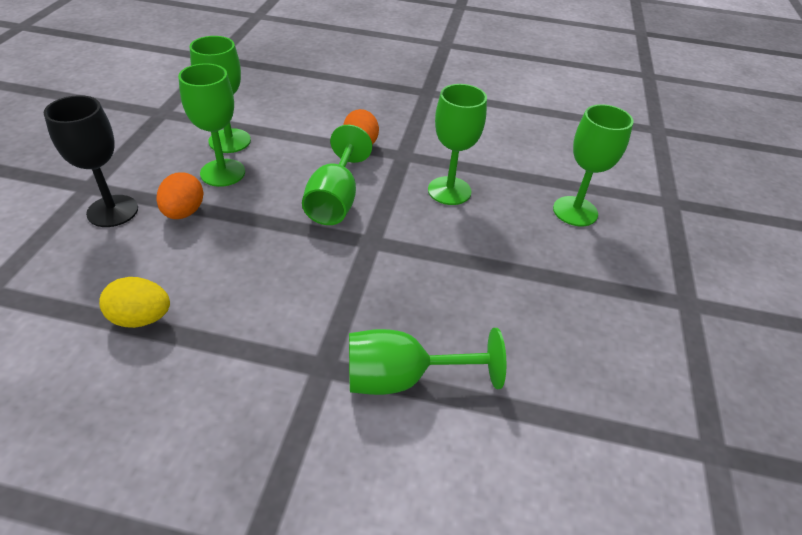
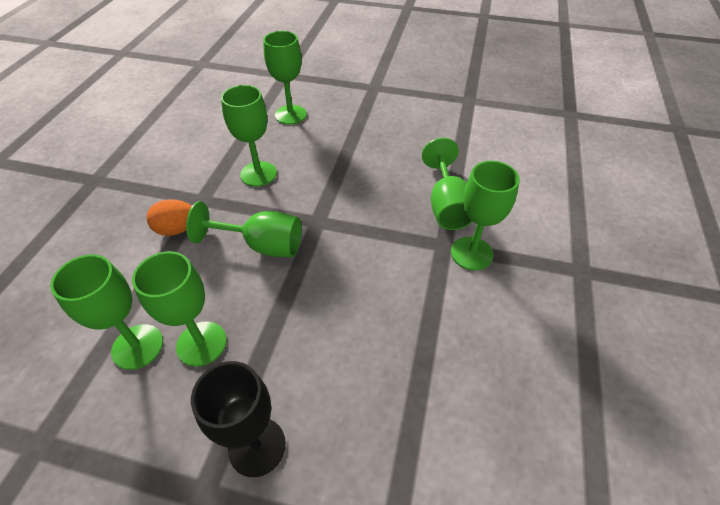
camera: 85 degrees left, 5 degrees up
yellow egg [99,277,170,328] -> none
orange egg [157,172,204,219] -> none
none -> green goblet [451,161,520,270]

